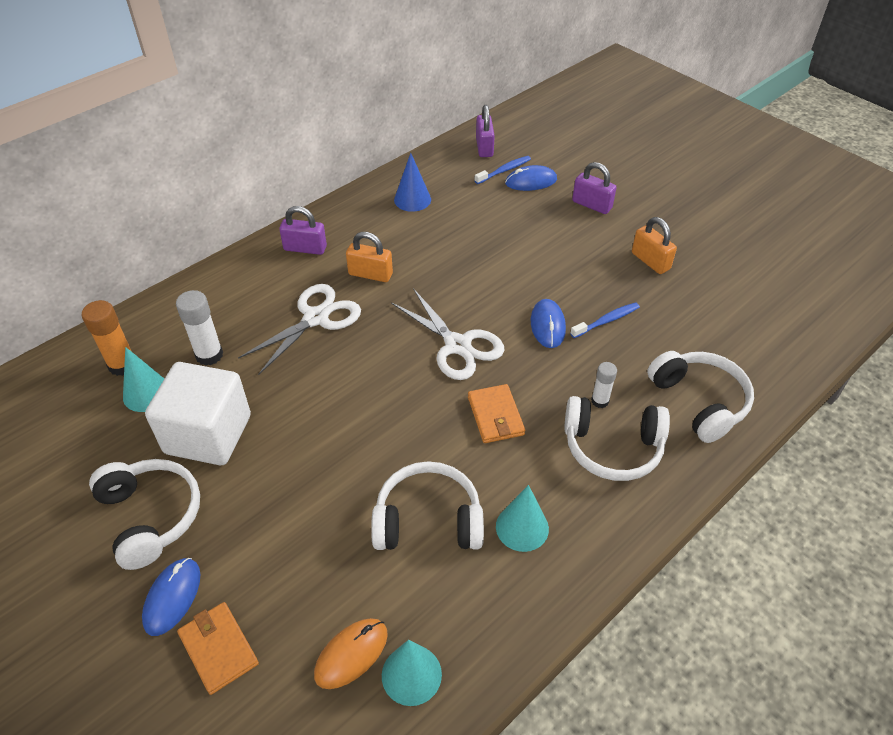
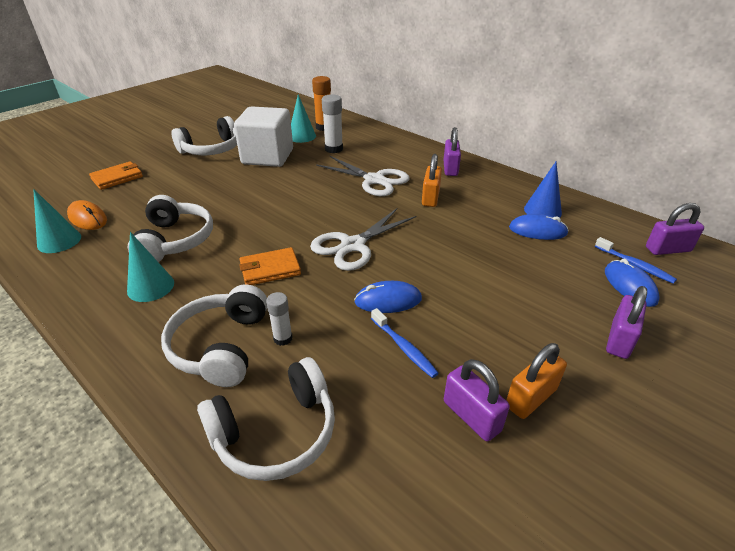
camera: 85 degrees right, 10 degrees down
blue mouse [142,558,201,636] -> blue mouse moved to [509,214,569,240]
none -> purple padlock [444,359,510,441]

